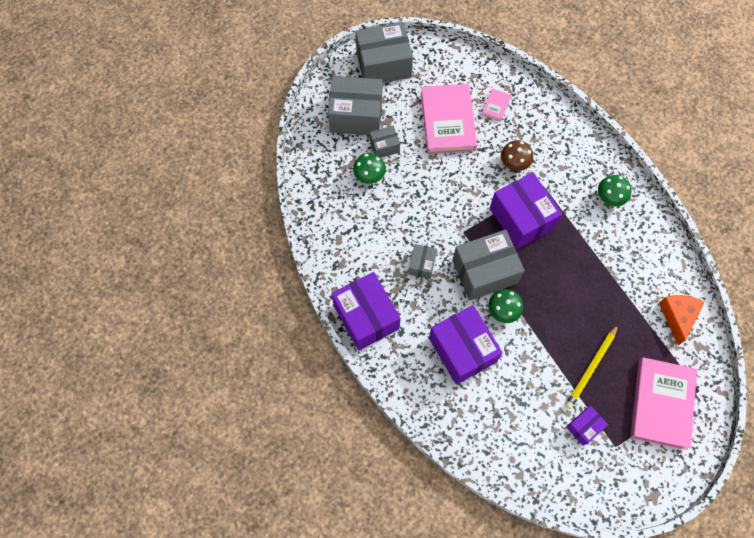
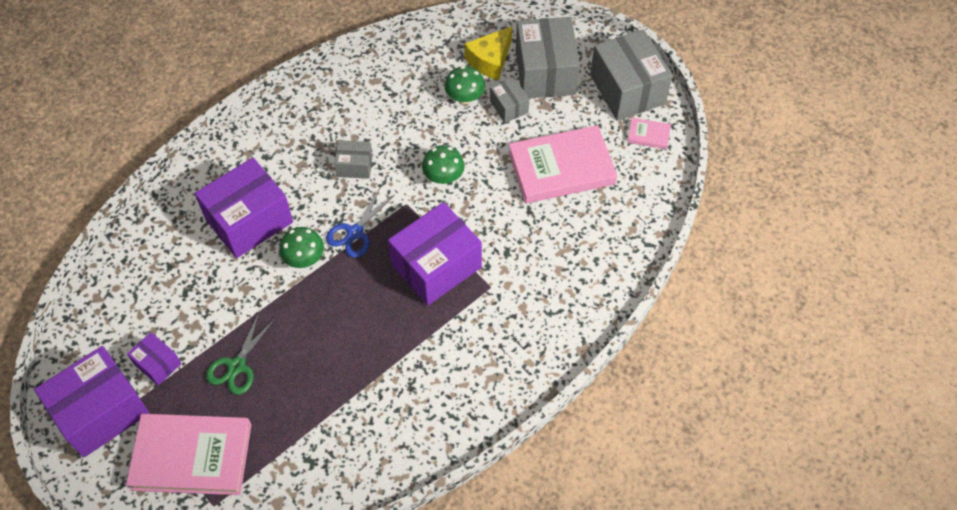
camera: 80 degrees right, 10 degrees down
purple box [331,272,401,351] -> purple box moved to [34,346,150,457]
grey box [452,230,525,300] -> blue scissors [326,188,395,258]
pink book [482,88,511,122] -> pink book moved to [627,118,671,149]
brown mushroom [501,140,533,171] -> none
yellow pencil [565,325,618,409] -> green scissors [206,312,276,395]
green mushroom [598,175,631,206] -> green mushroom moved to [422,145,465,184]
orange cheese [659,295,704,345] -> none
none -> yellow cheese [464,26,512,80]

